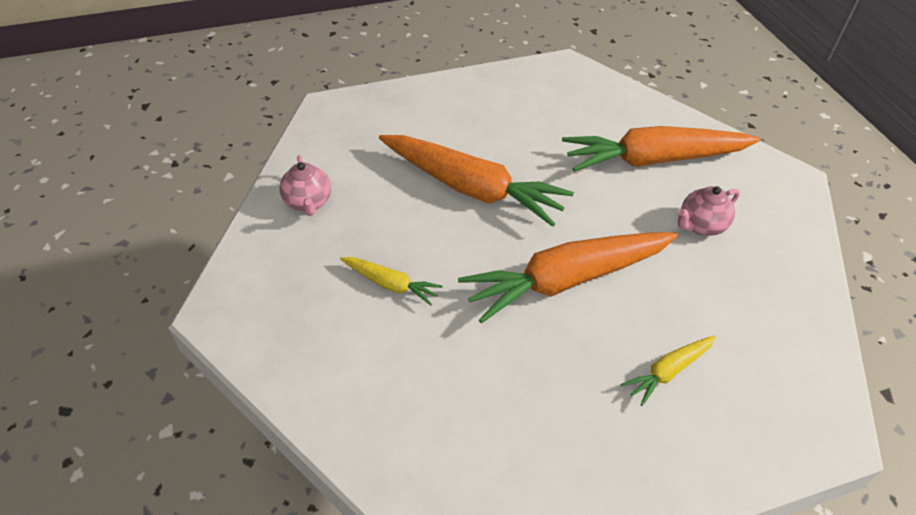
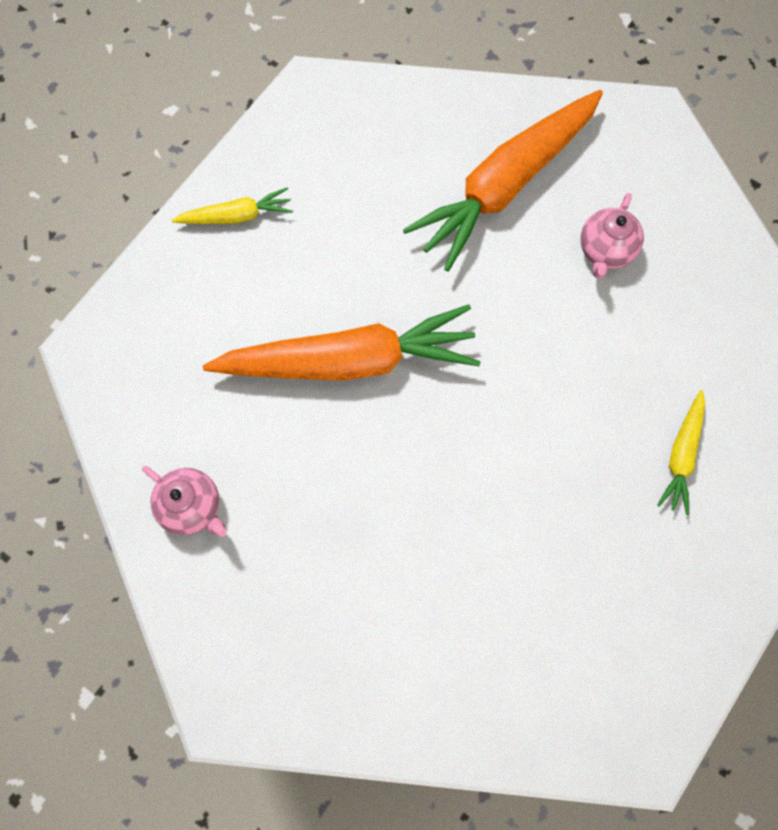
camera: 35 degrees left, 25 degrees up
yellow carrot [340,257,443,306] -> yellow carrot moved to [172,187,293,224]
orange carrot [458,232,678,323] -> none

